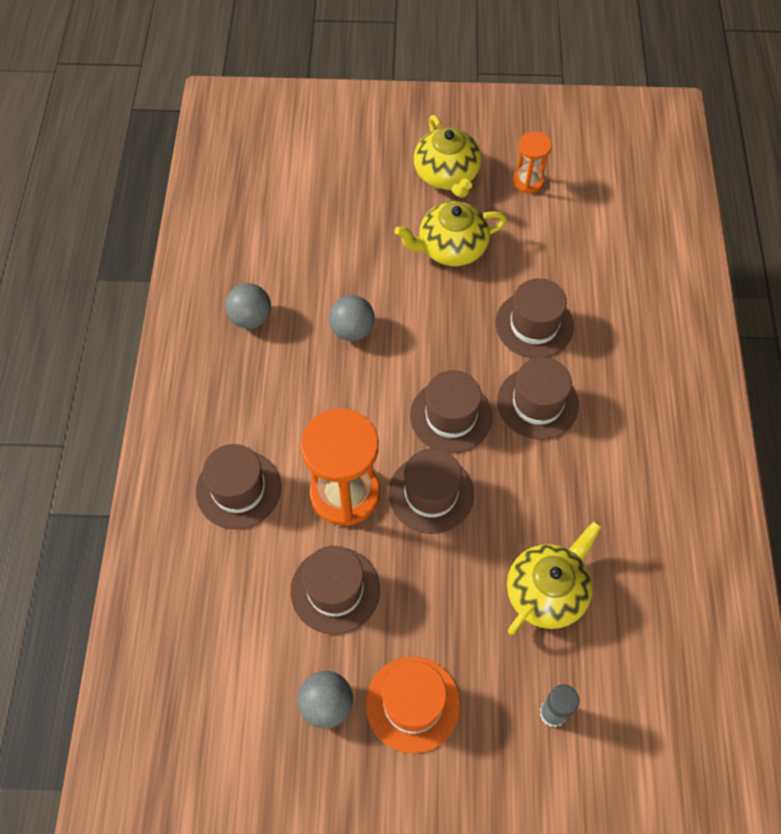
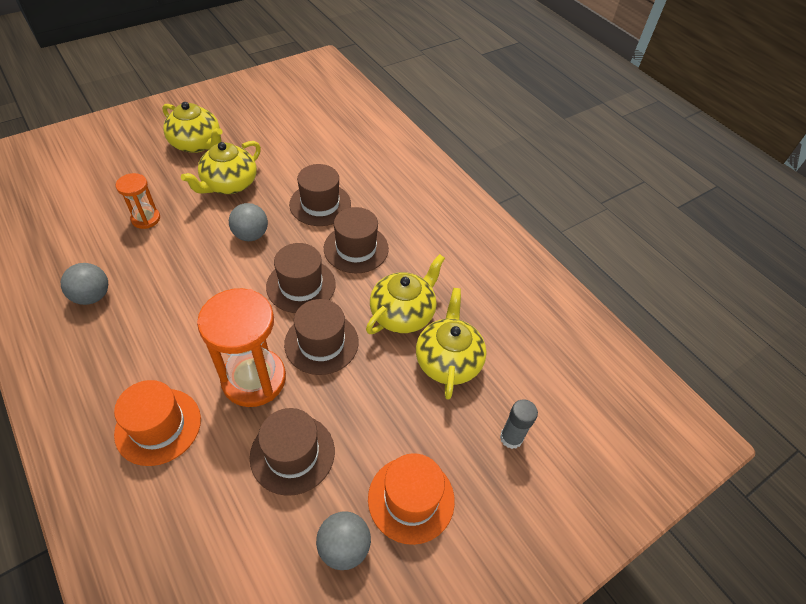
camera: 40 degrees left, 10 degrees down
brown hat [196,444,281,529] -> orange hat [114,380,201,466]
grey ball [329,295,375,341] -> grey ball moved to [229,203,268,241]
orange hourglass [513,132,552,193] -> orange hourglass moved to [116,173,160,229]
none -> yellow teapot [366,254,445,334]

